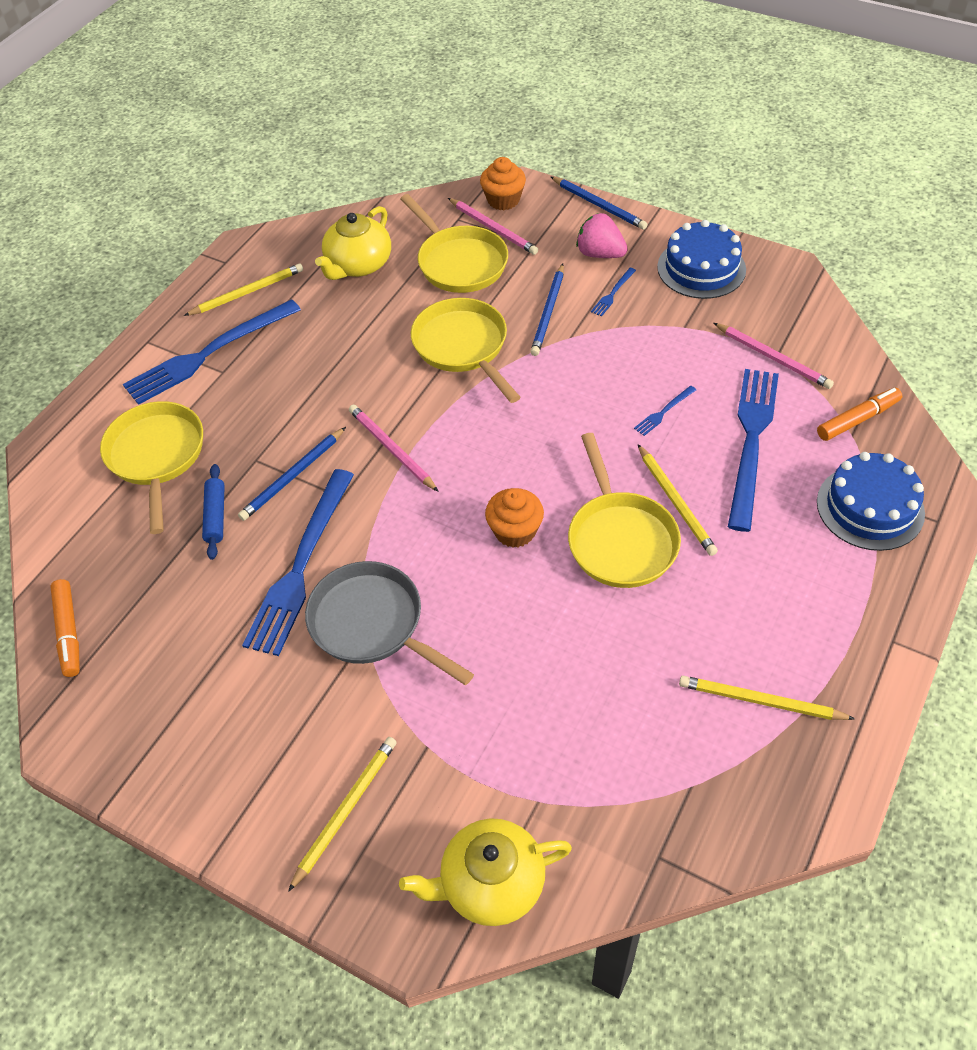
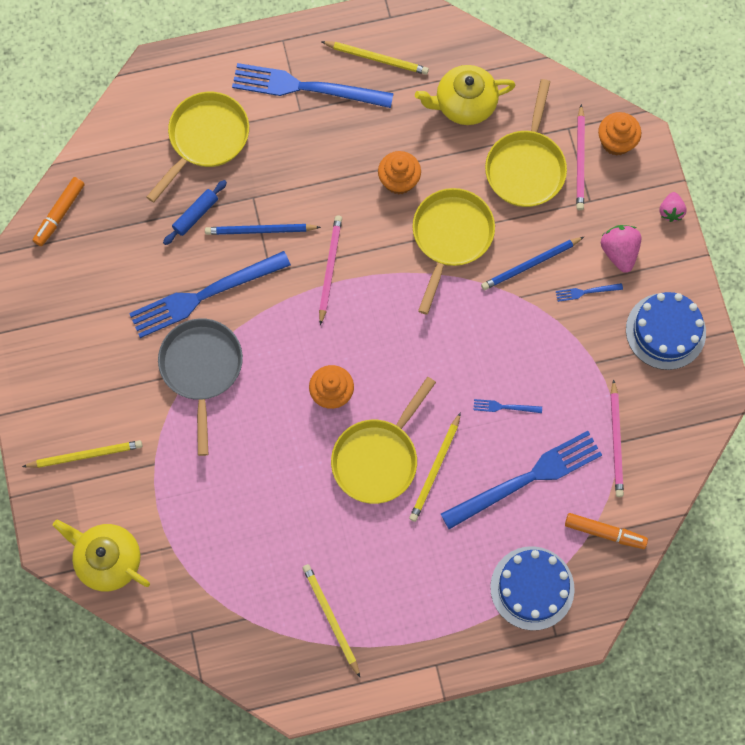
camera: 45 degrees right, 20 degrees up
blue pencil [551,177,647,230] -> pink strawberry [659,192,687,222]
none -> orange cupcake [378,151,421,194]

